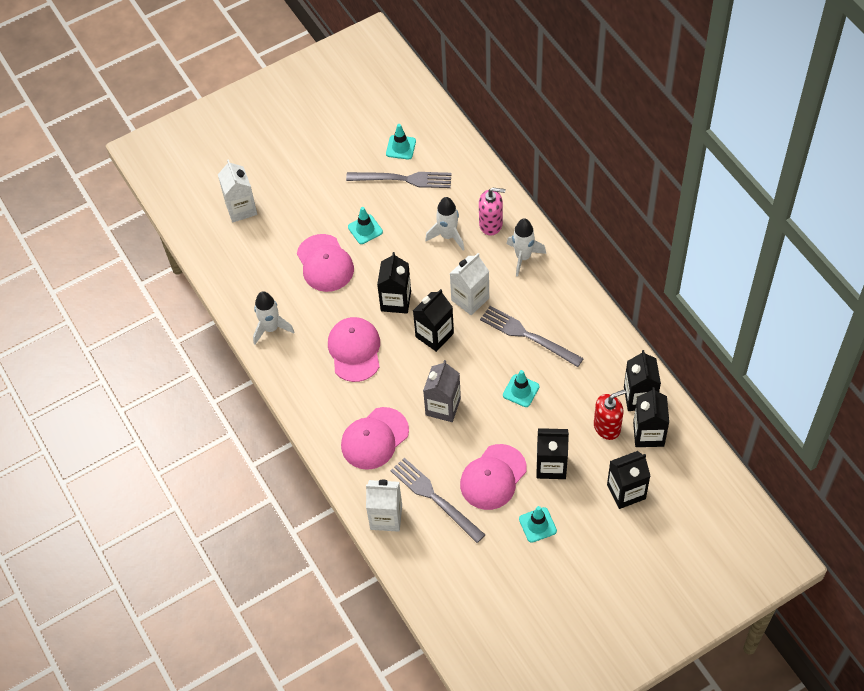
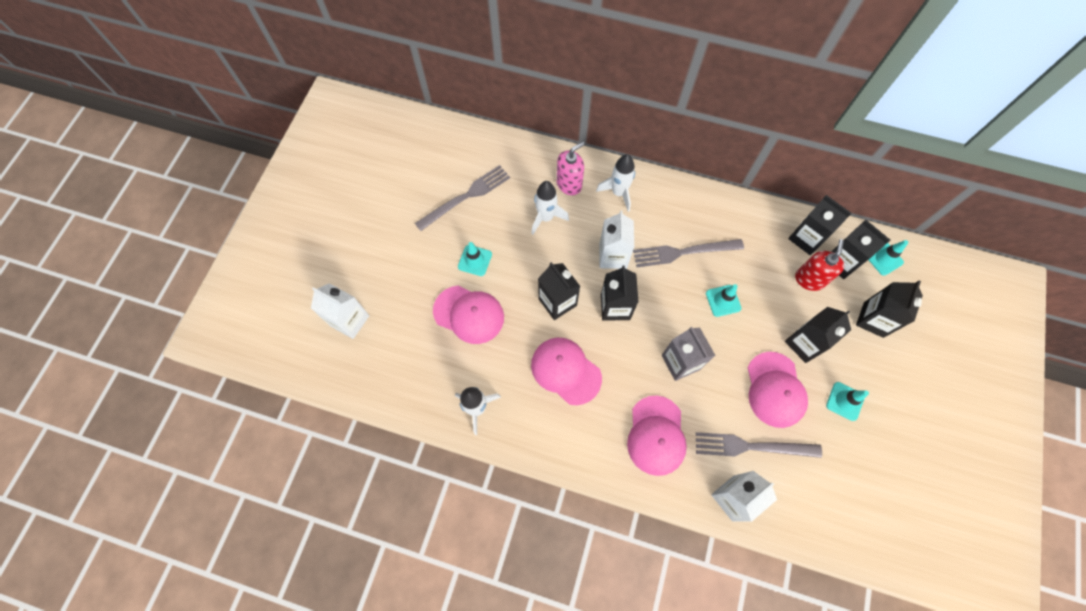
camera: 45 degrees left, 10 degrees up
turquoise traffic cone [386,124,416,160] -> turquoise traffic cone moved to [869,240,908,276]

